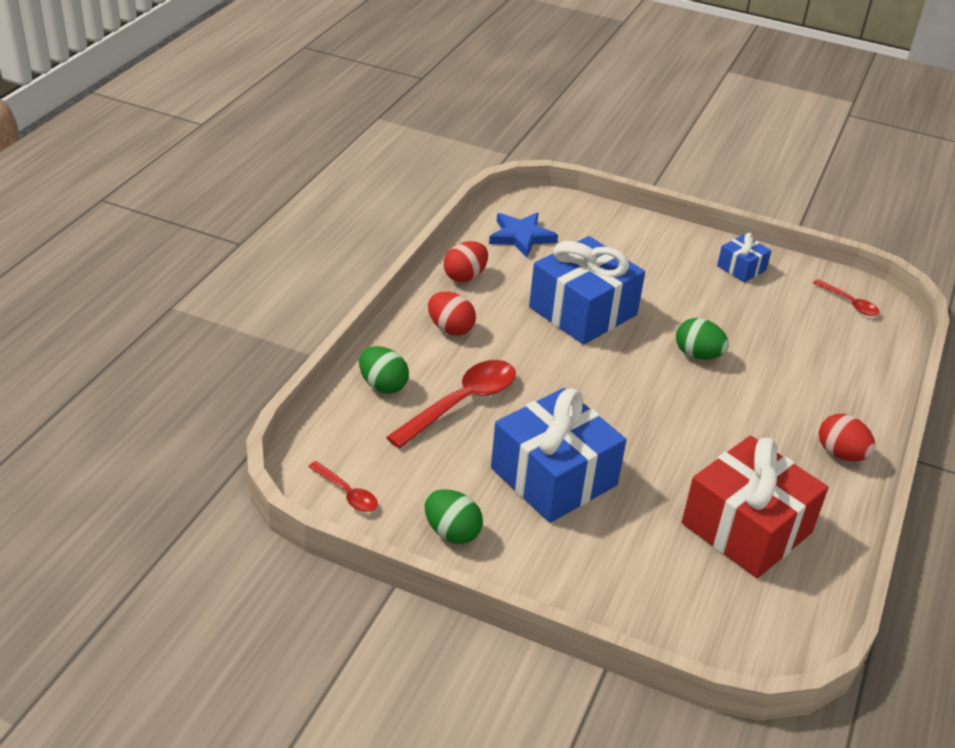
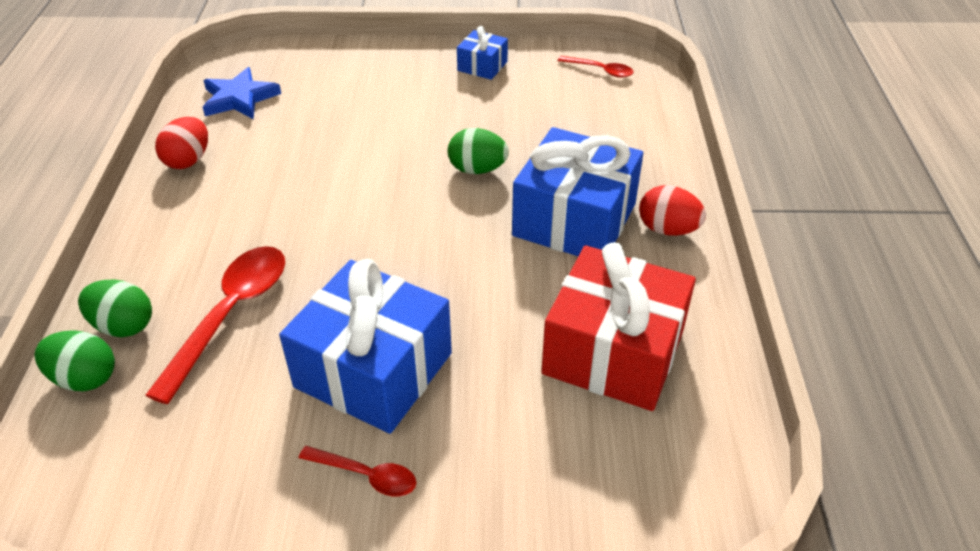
camera: 20 degrees left, 5 degrees up
red spoon [308,461,378,512] -> red spoon moved to [299,446,416,497]
green egg [424,489,483,544] -> green egg moved to [34,330,115,392]
red egg [428,292,476,336] -> none
blue gift [529,236,645,345] -> blue gift moved to [512,127,643,256]

